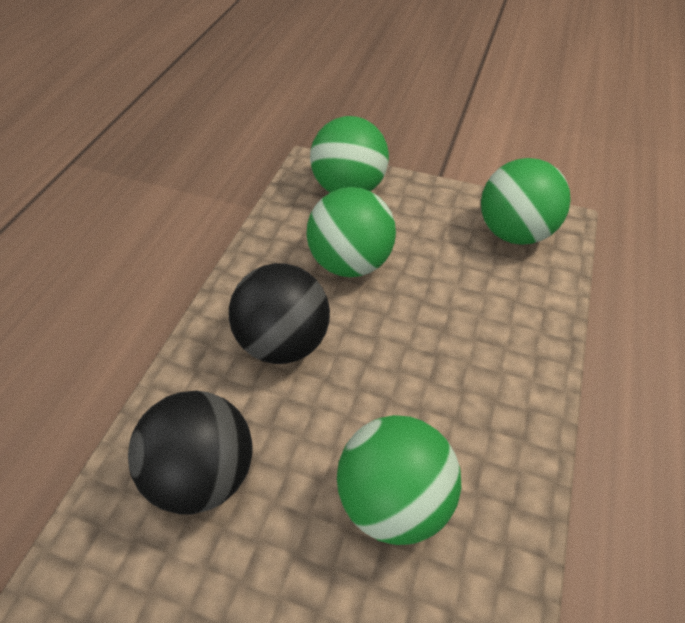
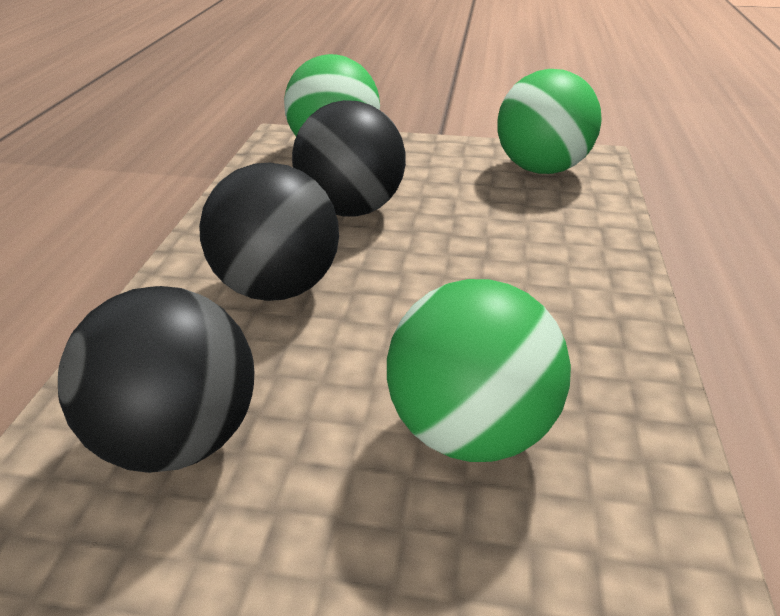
camera: 10 degrees left, 15 degrees down
green ball [307,187,396,277] -> black ball [292,100,406,216]

